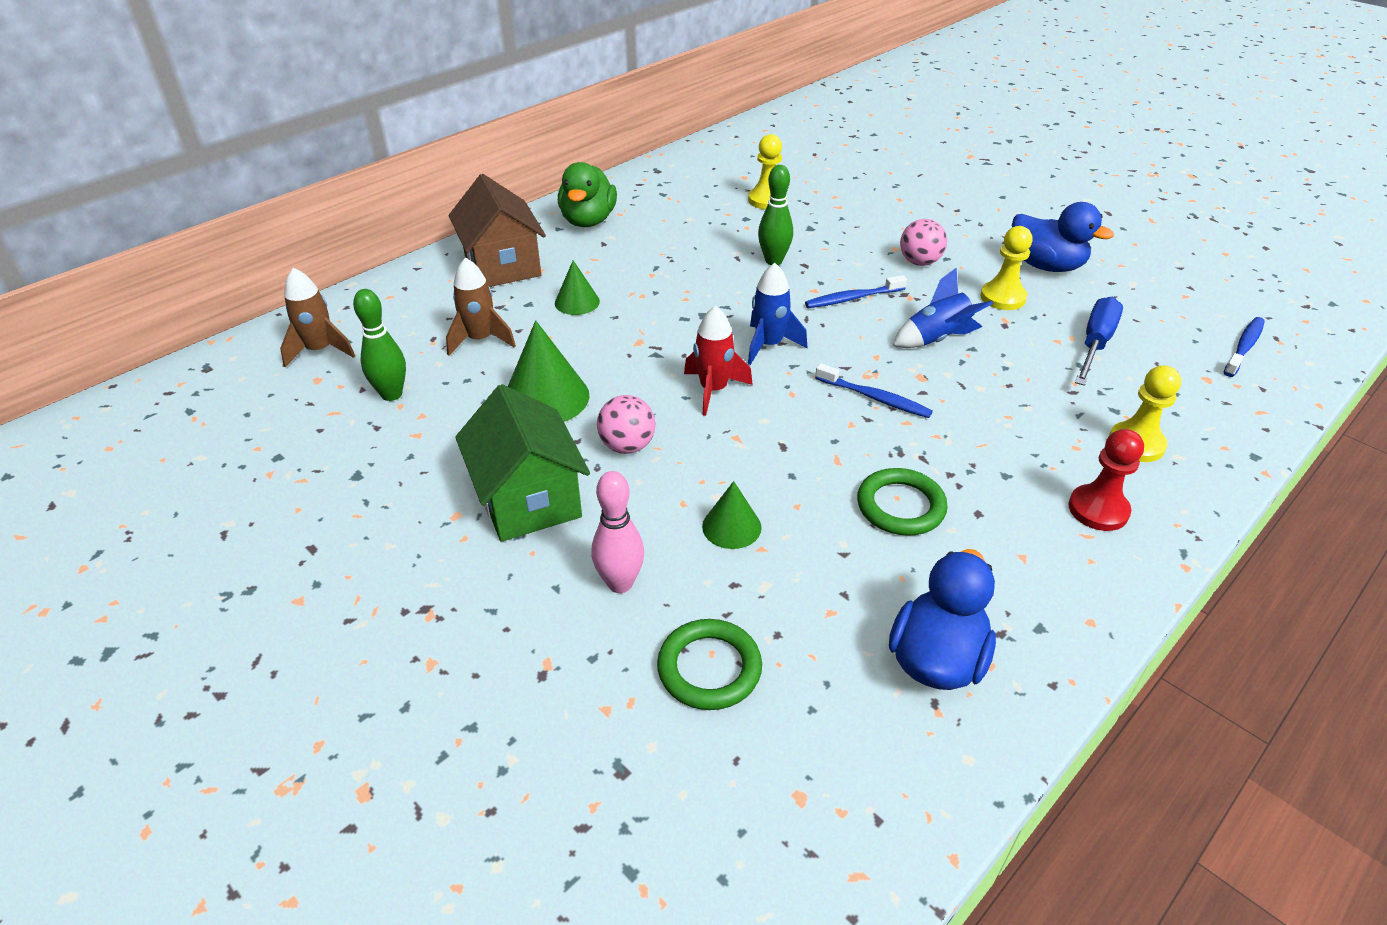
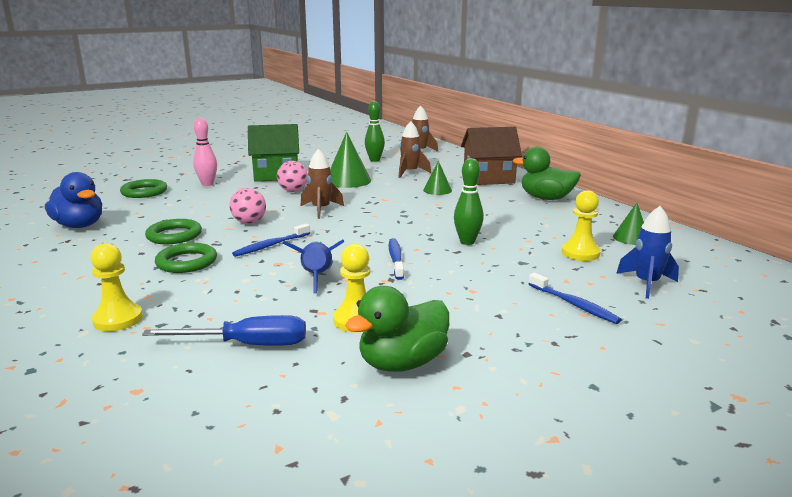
camera: 105 degrees right, 20 degrees down
red rocket [684,306,753,416] -> brown rocket [301,149,344,219]
green cone [702,481,762,549] -> green cone moved to [613,203,644,245]
blue rocket [748,263,807,365] -> blue rocket moved to [616,206,679,299]
pink ball [900,219,947,266] -> pink ball moved to [230,188,266,224]
blue duck [1012,202,1114,272] -> green duck [345,286,449,372]
red pawn [1068,429,1144,531] -> none
blue screwdriver [1075,297,1123,386] -> blue screwdriver turned 45 degrees counterclockwise [142,315,306,346]
blue toothbrush [1224,317,1265,377] -> blue toothbrush moved to [529,273,622,324]
none -> green ring [155,243,217,273]

